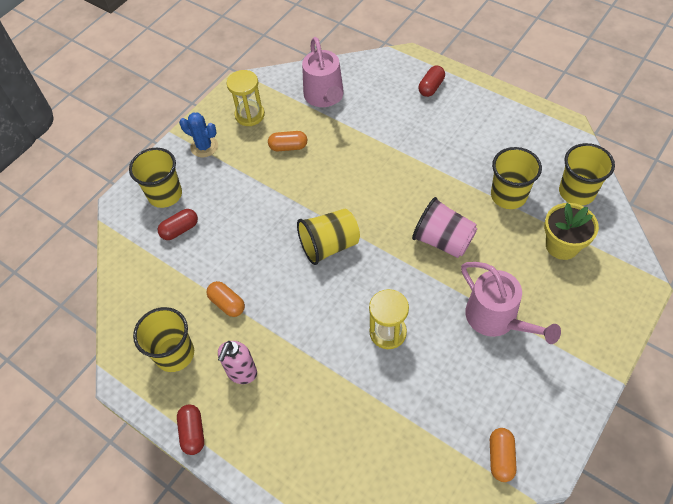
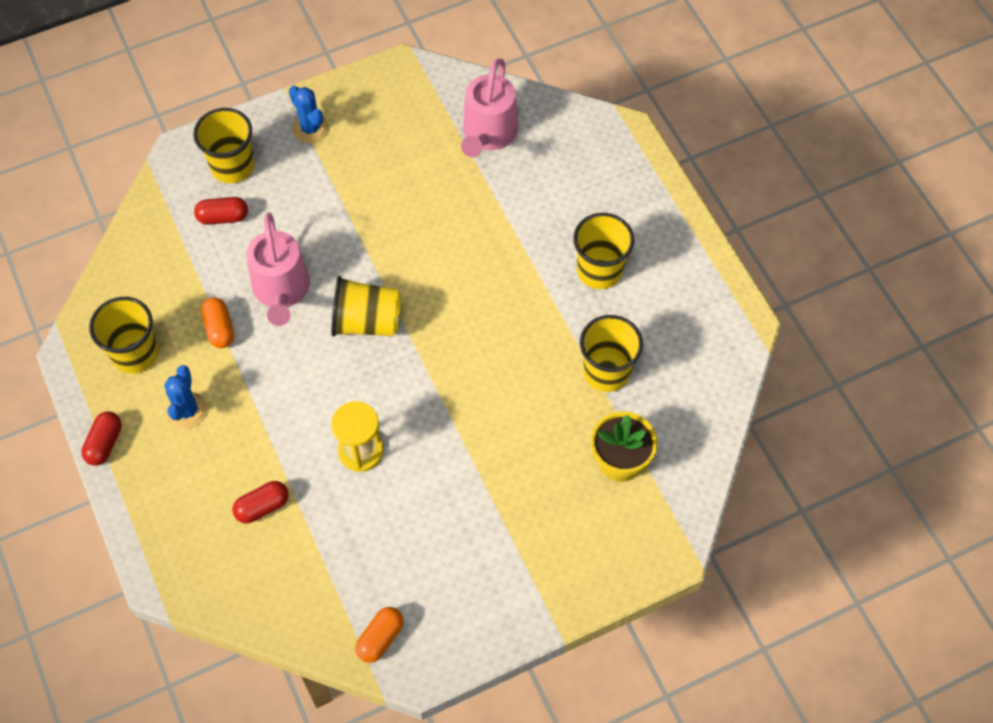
camera: 25 degrees right, 5 degrees up
pink soap dispenser [218,341,257,384] -> blue cactus [164,365,208,429]
yellow hourglass [227,70,265,126] -> none
orange capsule [268,131,307,151] -> none
pink cup [412,197,477,258] -> none
red capsule [419,65,445,97] -> red capsule moved to [233,481,289,523]
pink watering can [461,262,561,344] -> pink watering can moved to [246,213,310,326]
yellow cup [559,143,615,206] -> yellow cup moved to [573,213,634,289]

